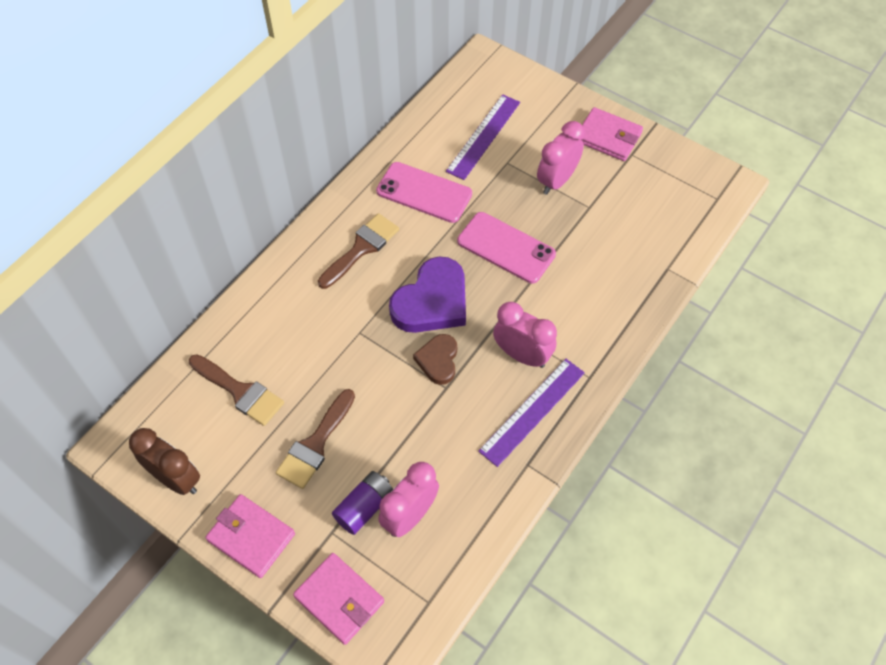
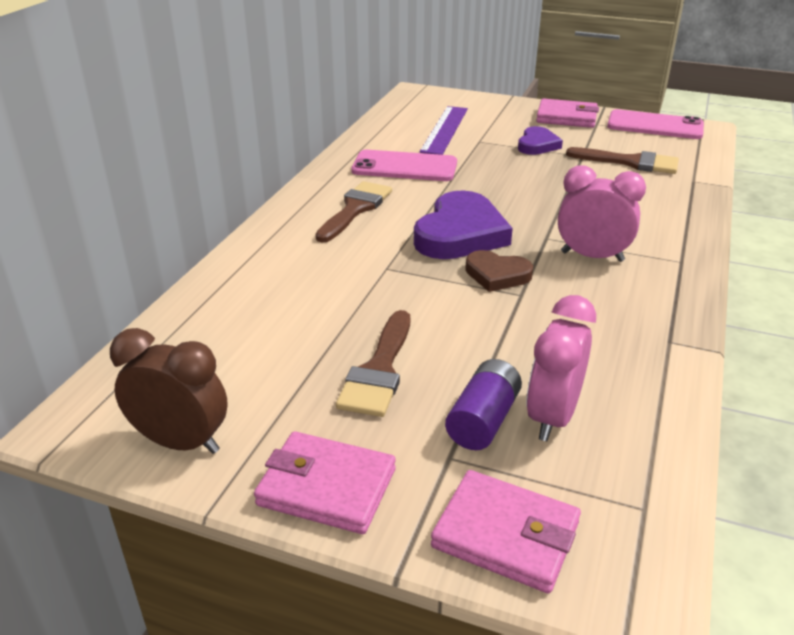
camera: 15 degrees left, 25 degrees down
brown brush [189,354,284,426] -> brown brush moved to [566,147,679,174]
brown heart [413,334,457,385] -> brown heart turned 60 degrees counterclockwise [465,250,533,292]
pink phone [457,212,556,284] -> pink phone moved to [607,109,704,139]
purple ruler [478,359,585,467] -> none
pink clock [537,121,585,195] -> purple heart [518,126,563,155]

